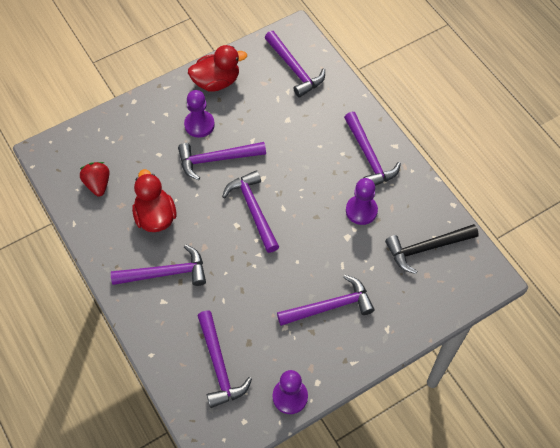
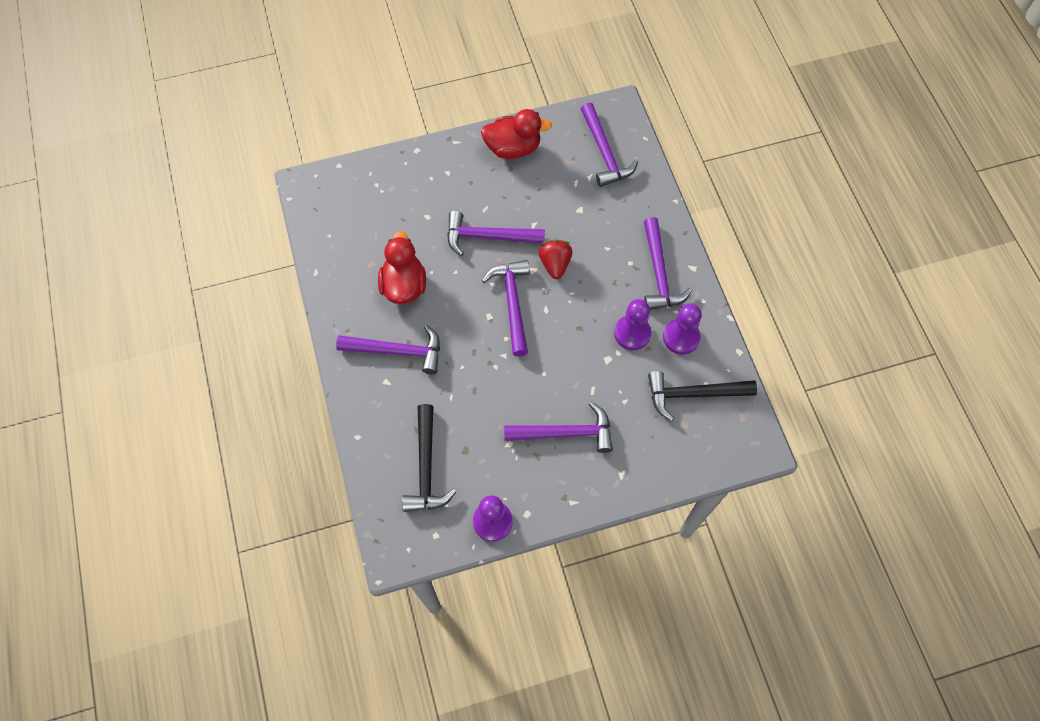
camera: 15 degrees right, 5 degrees up
red strawberry [80,162,109,196] -> red strawberry moved to [539,239,573,279]
purple pawn [184,90,215,138] -> purple pawn moved to [663,303,702,355]
purple hammer [198,311,252,408] -> black hammer [402,404,456,512]

